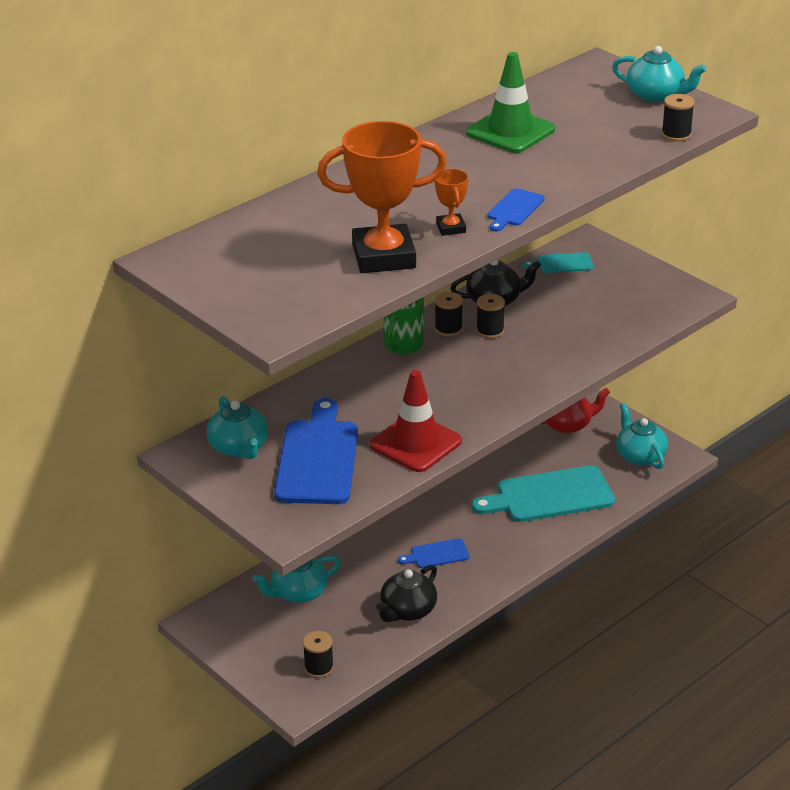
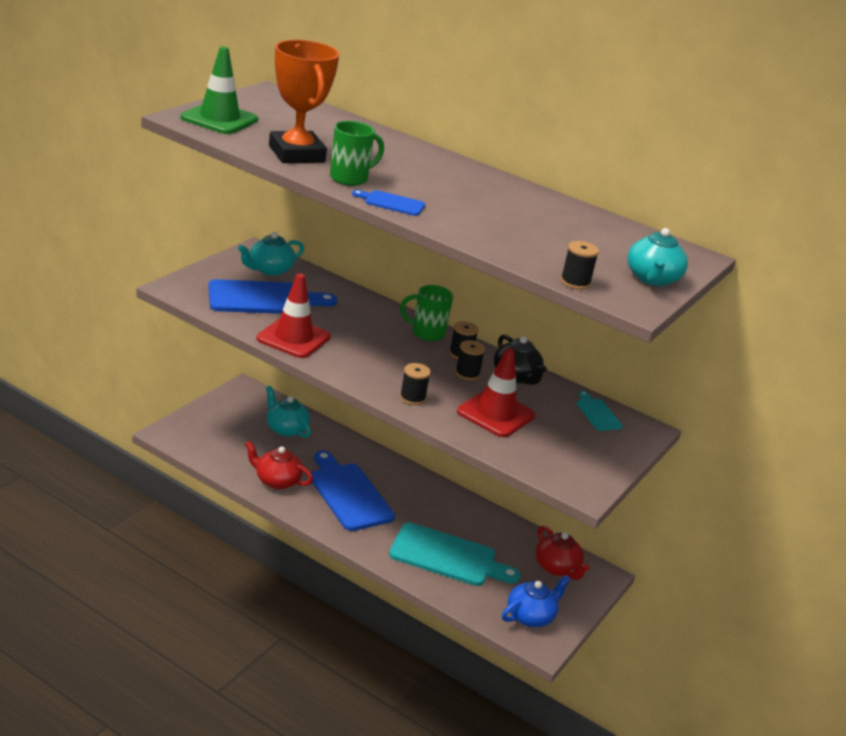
camera: 70 degrees right, 5 degrees down
black spool [303,631,334,678] -> black spool moved to [400,363,431,405]
black teapot [376,564,437,622] -> red teapot [245,441,313,489]
blue cutting board [398,538,470,568] -> blue cutting board [311,450,395,531], size x2.08
orange trophy [434,168,469,236] -> green mug [330,121,384,186]
green traffic cone [466,52,555,153] -> green traffic cone moved to [181,46,258,134]
turquoise cutting board [472,465,615,522] -> turquoise cutting board turned 135 degrees clockwise [389,522,520,586]
turquoise teapot [616,403,668,469] -> blue teapot [502,575,571,627]
none -> red traffic cone [457,348,535,437]

